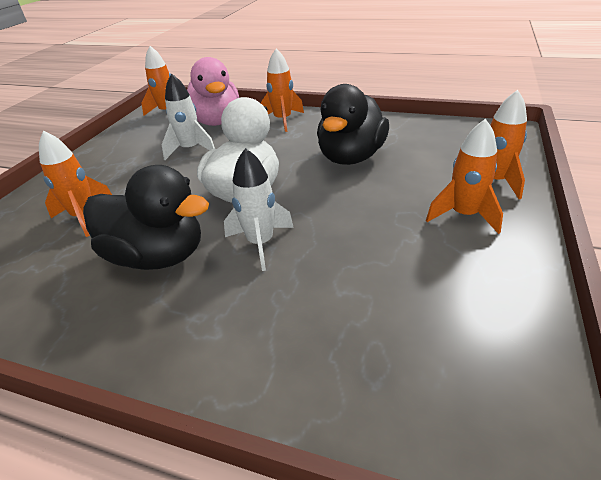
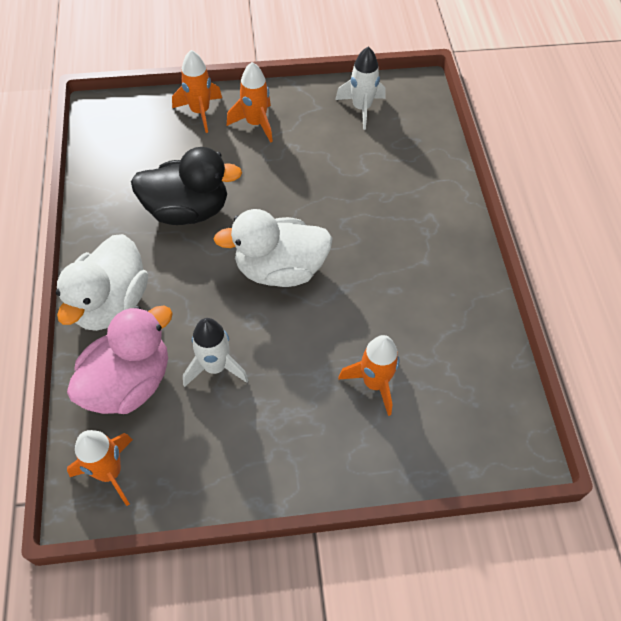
camera: 120 degrees left, 20 degrees up
black duck [83,165,209,270] -> none
white rocket [224,148,294,271] -> white rocket moved to [335,47,386,130]
orange rocket [261,49,304,132] -> white duck [56,234,148,331]

